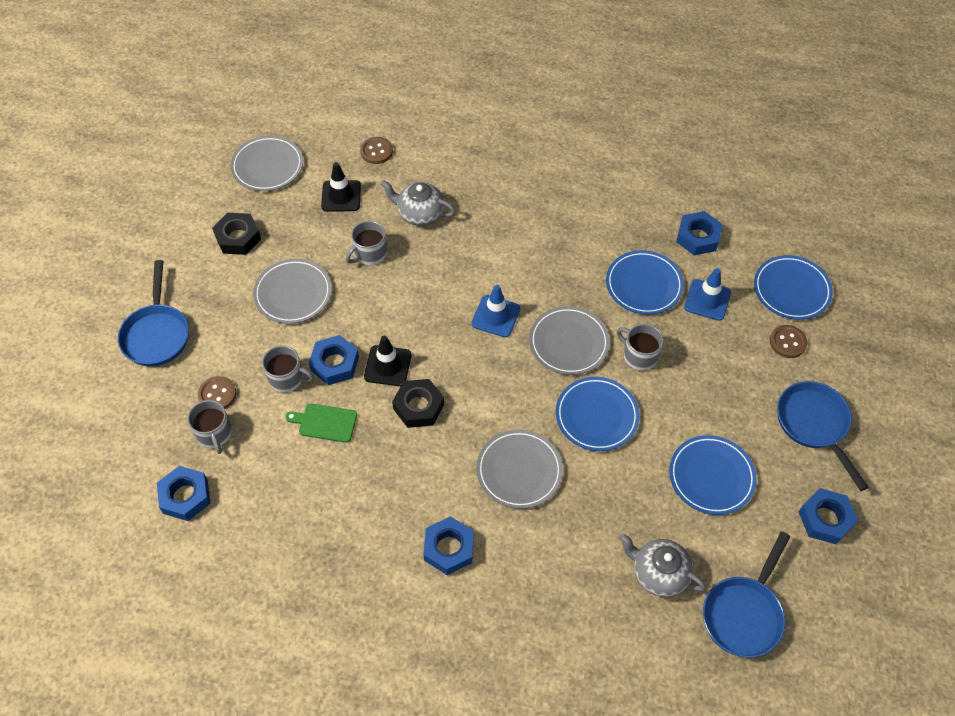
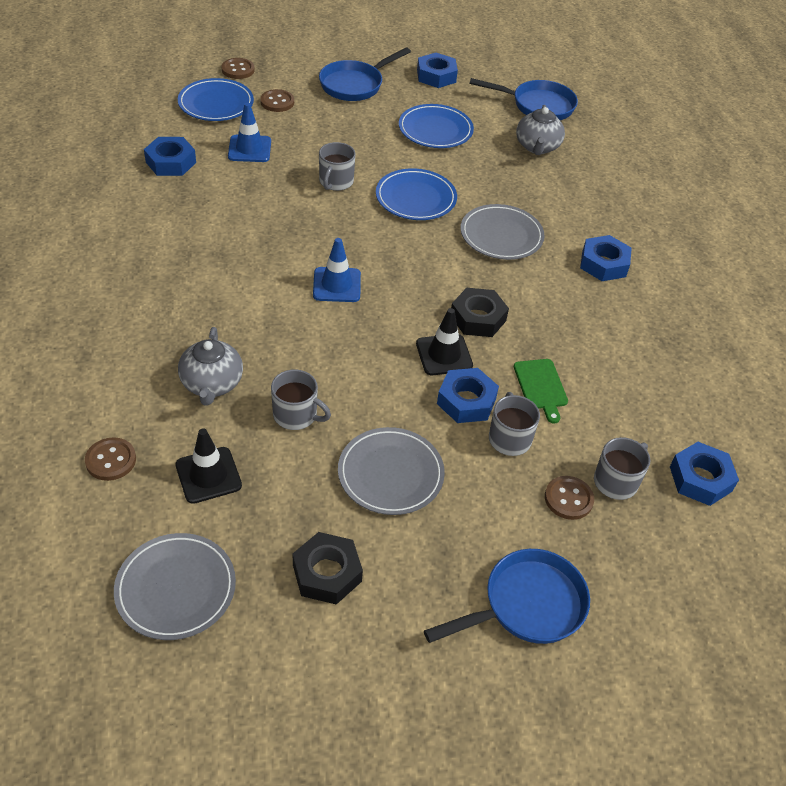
camera: 115 degrees left, 10 degrees down
grey plate [529,306,610,375] -> none
blue plate [606,250,684,315] -> none
none -> brown button [221,58,255,79]

